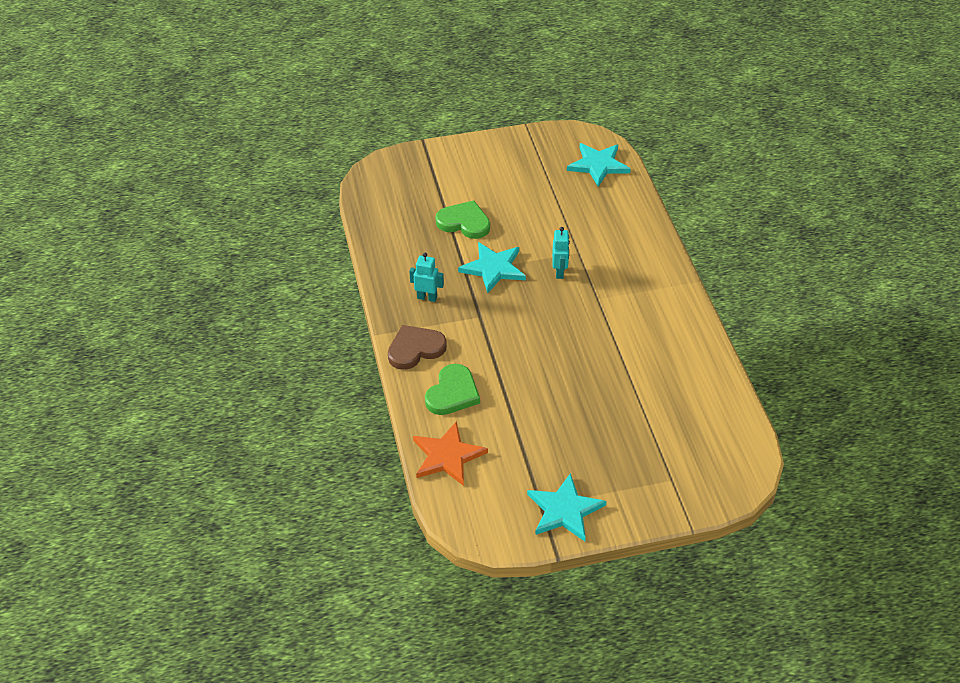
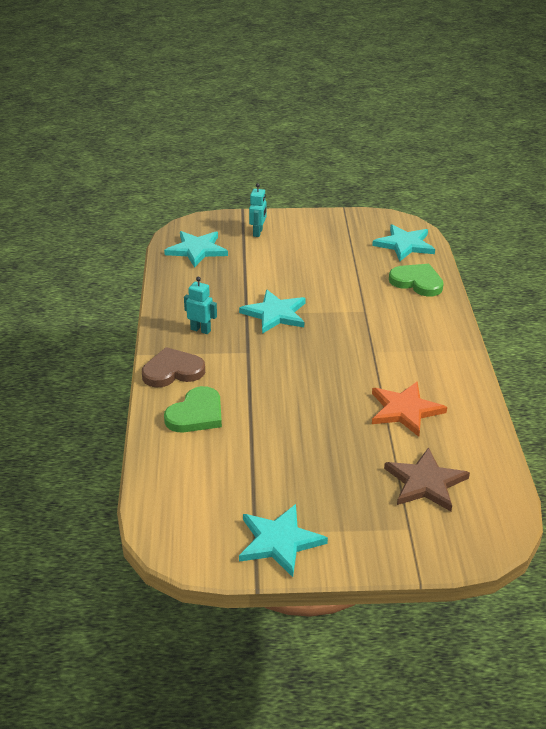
camera: 10 degrees right, 10 degrees down
orange star [413,421,488,486] -> orange star moved to [372,382,447,437]
green heart [435,200,490,239] -> green heart moved to [389,264,444,297]
turquoise robot [552,227,570,279] -> turquoise robot moved to [249,183,266,237]
none -> turquoise star [164,231,228,268]
none -> brown star [384,447,470,511]

